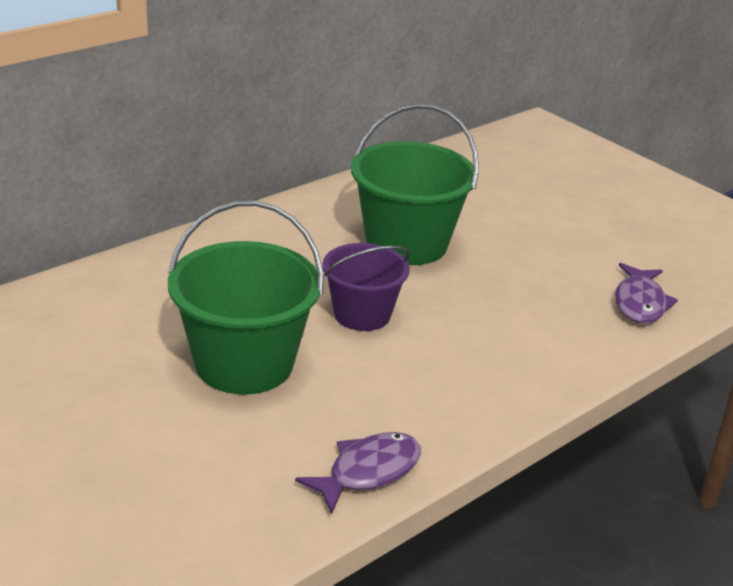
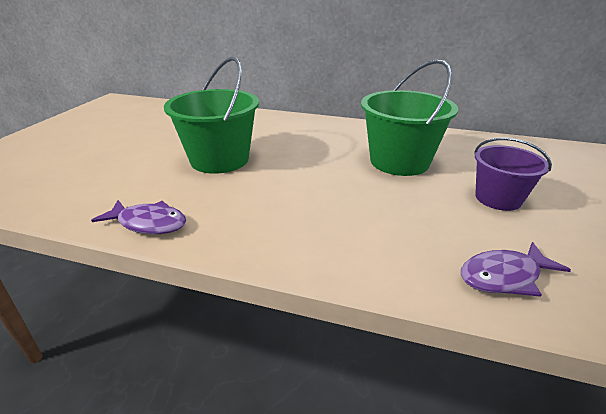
camera: 60 degrees right, 0 degrees up
purple bucket [322,243,410,331] -> purple bucket moved to [474,137,552,211]

